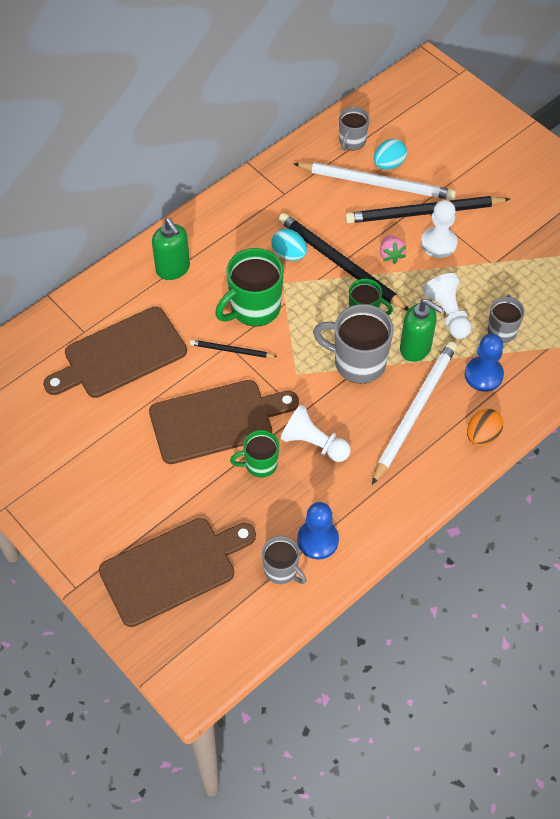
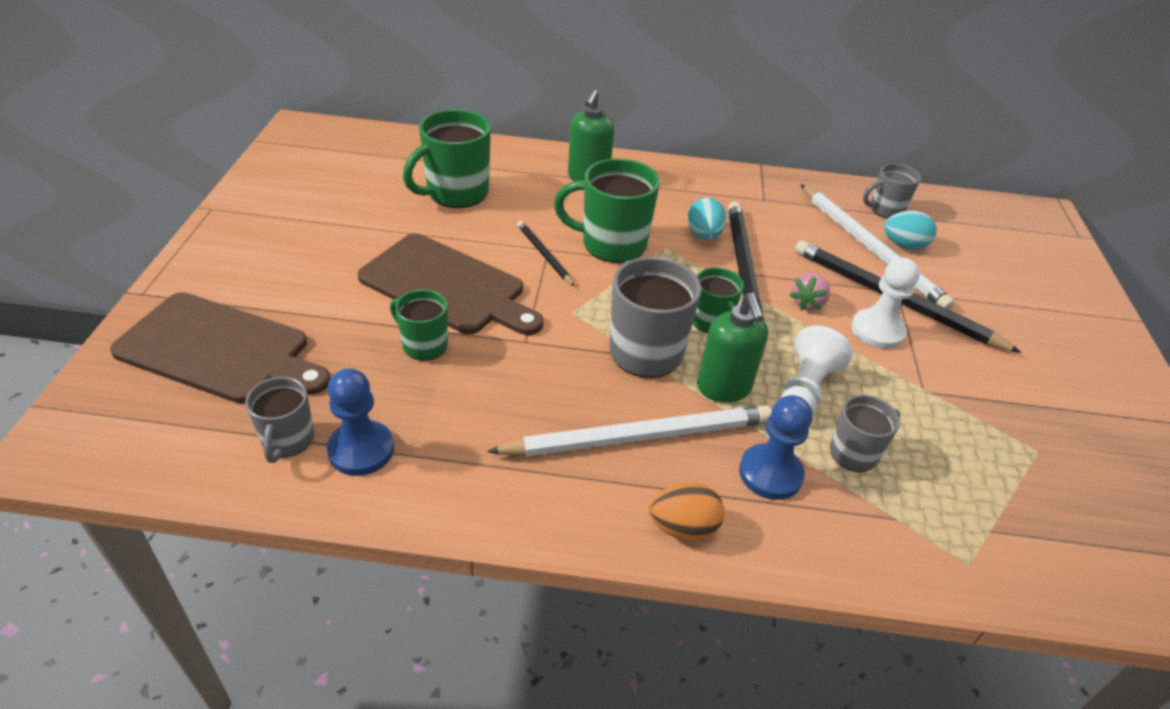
camera: 45 degrees right, 15 degrees down
brown cutting board [43,306,187,398] -> green mug [403,109,491,208]
white pawn [280,405,351,462] -> none

